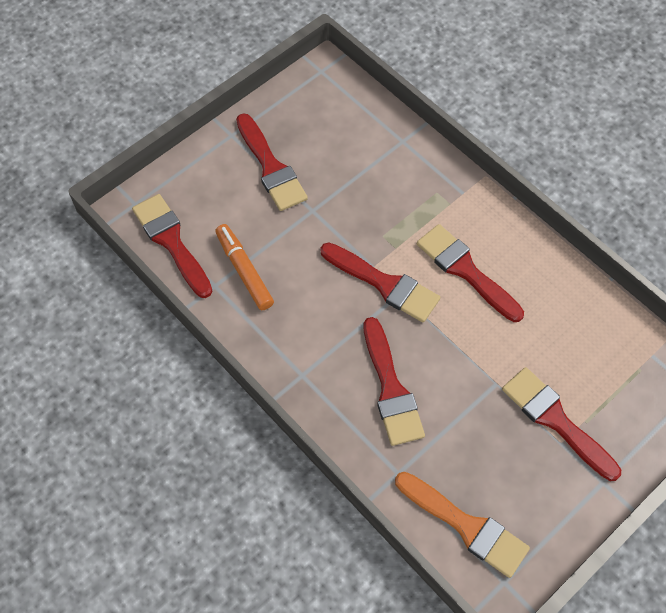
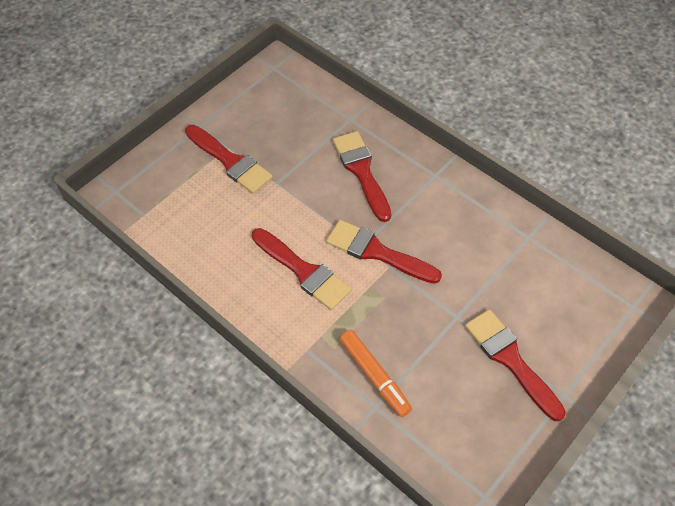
camera: 175 degrees right, 5 degrees down
red brush [132,194,212,298] -> none
orange marker [215,224,274,310] -> orange marker moved to [340,330,412,417]
orange brush [395,472,530,578] -> none

